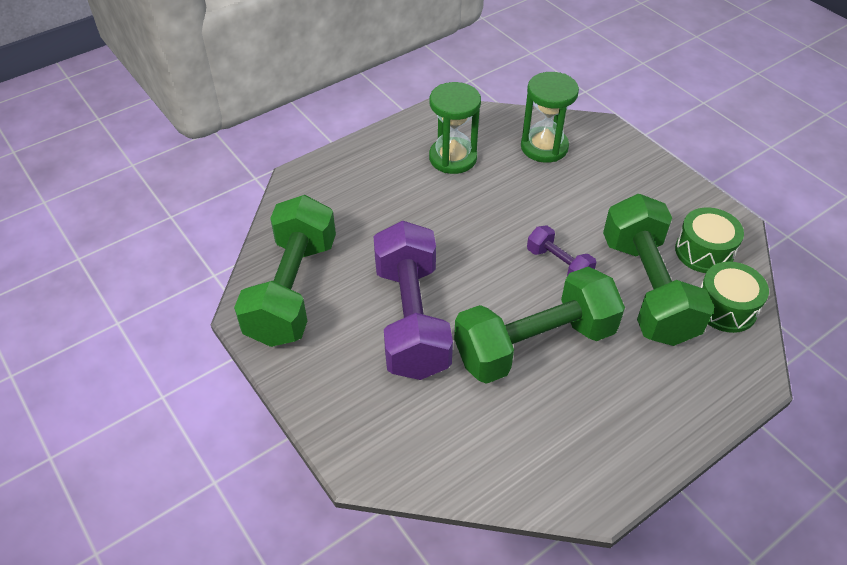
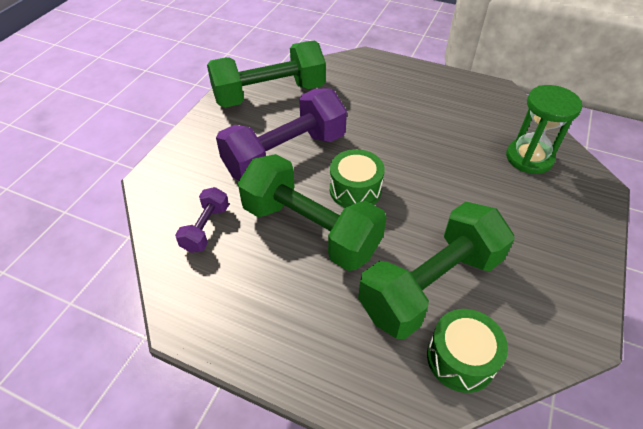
camera: 60 degrees right, 0 degrees up
green hourglass [429,82,481,174] -> none
purple dumbbell [527,225,597,276] -> purple dumbbell moved to [175,187,229,253]
green drum [675,207,744,273] -> green drum moved to [330,149,385,208]

